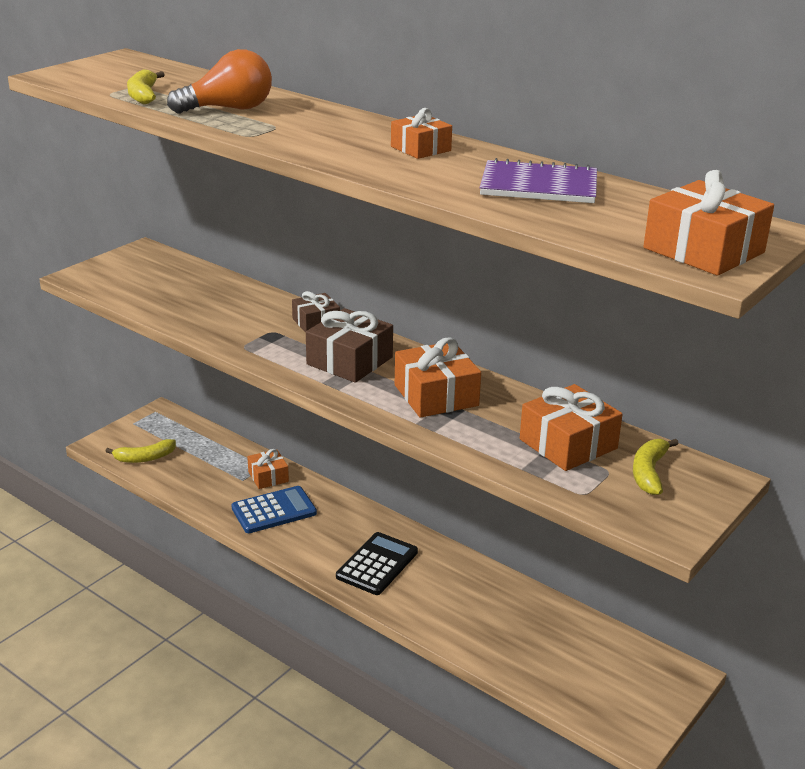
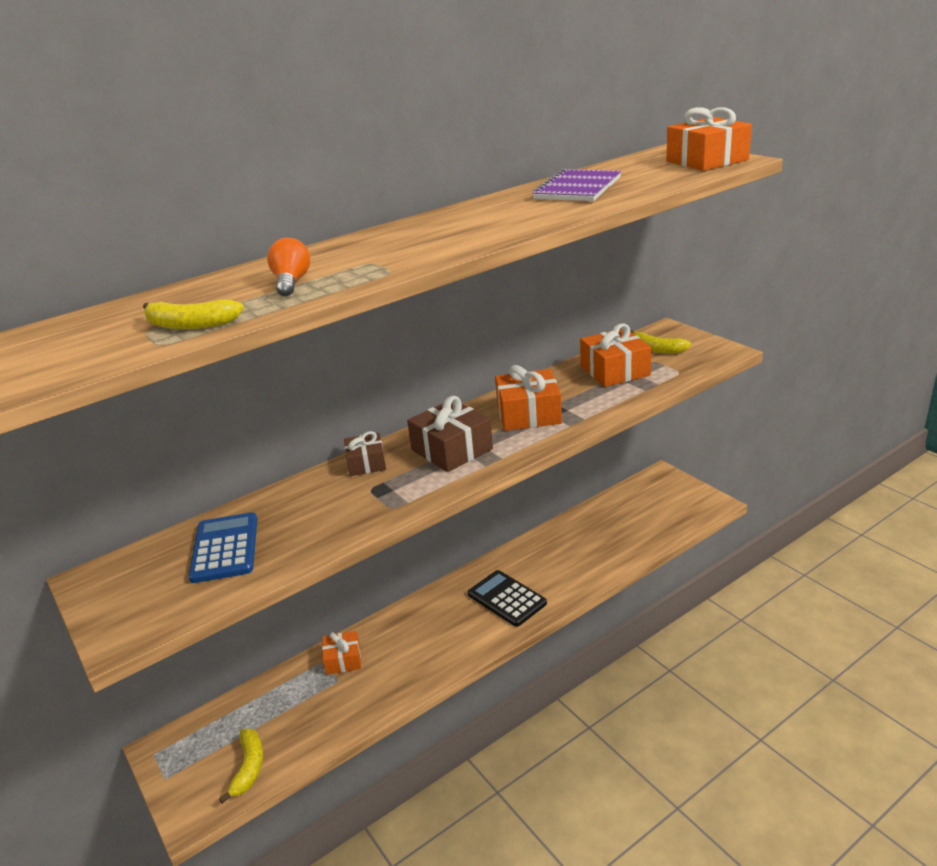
camera: 70 degrees left, 0 degrees up
orange light bulb [167,49,272,114] -> orange light bulb [267,238,310,296], size x0.63
blue calculator [231,486,317,533] -> blue calculator moved to [188,512,258,583]
orange gift [391,108,452,159] -> none

